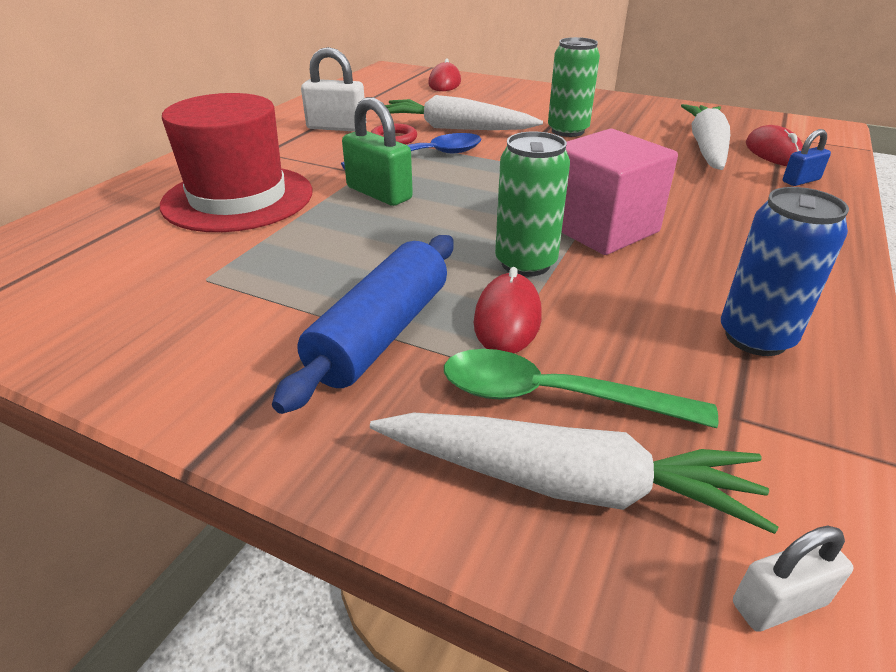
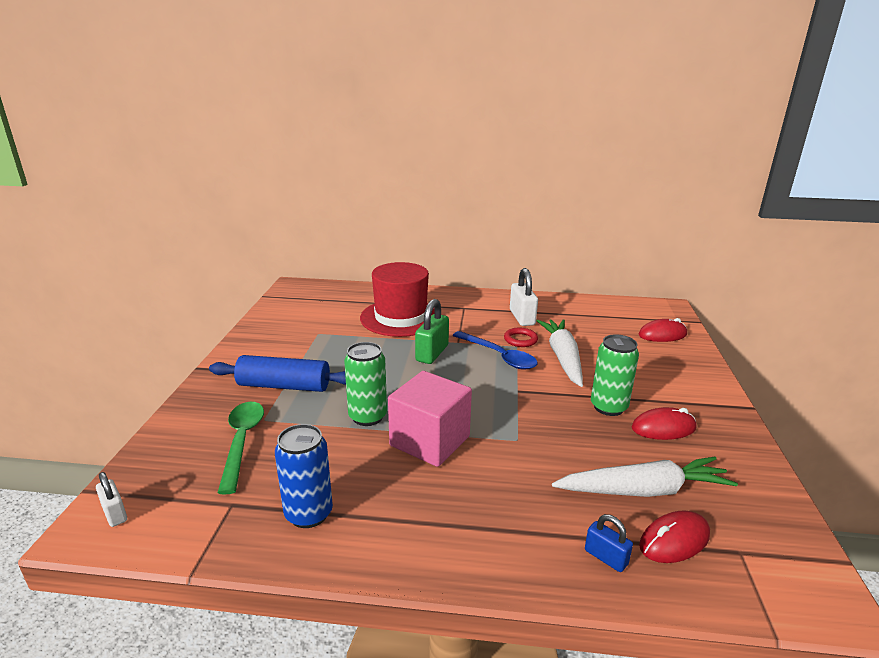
camera: 70 degrees right, 10 degrees down
white carrot [370,413,778,534] -> none
red mouse [474,267,542,353] -> red mouse moved to [632,407,696,440]

